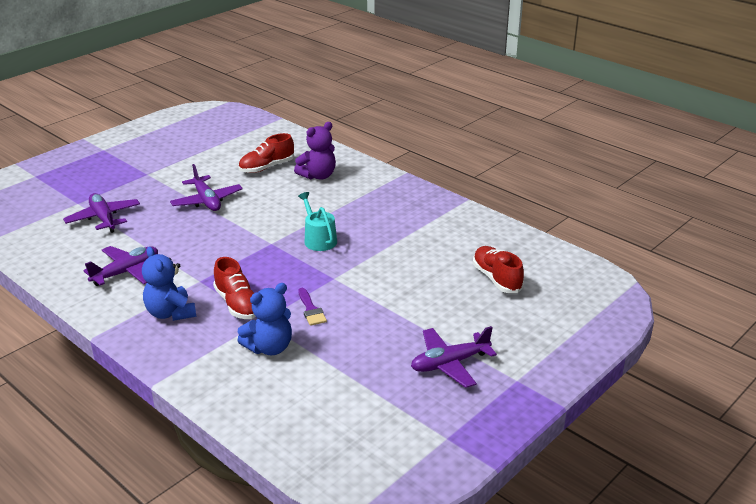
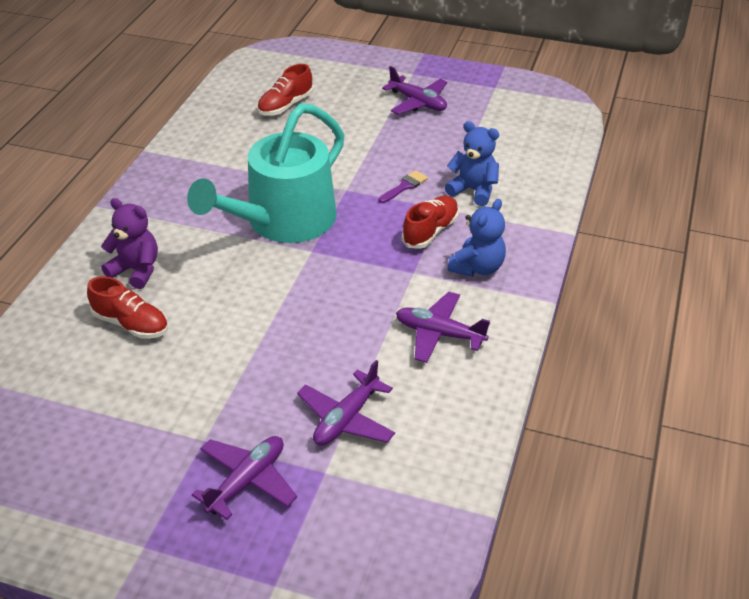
camera: 115 degrees left, 10 degrees up
purple plane [170,164,243,211] -> purple plane moved to [192,436,297,520]
turquoise watering can [298,192,337,251] -> turquoise watering can [187,103,344,243], size x2.34

